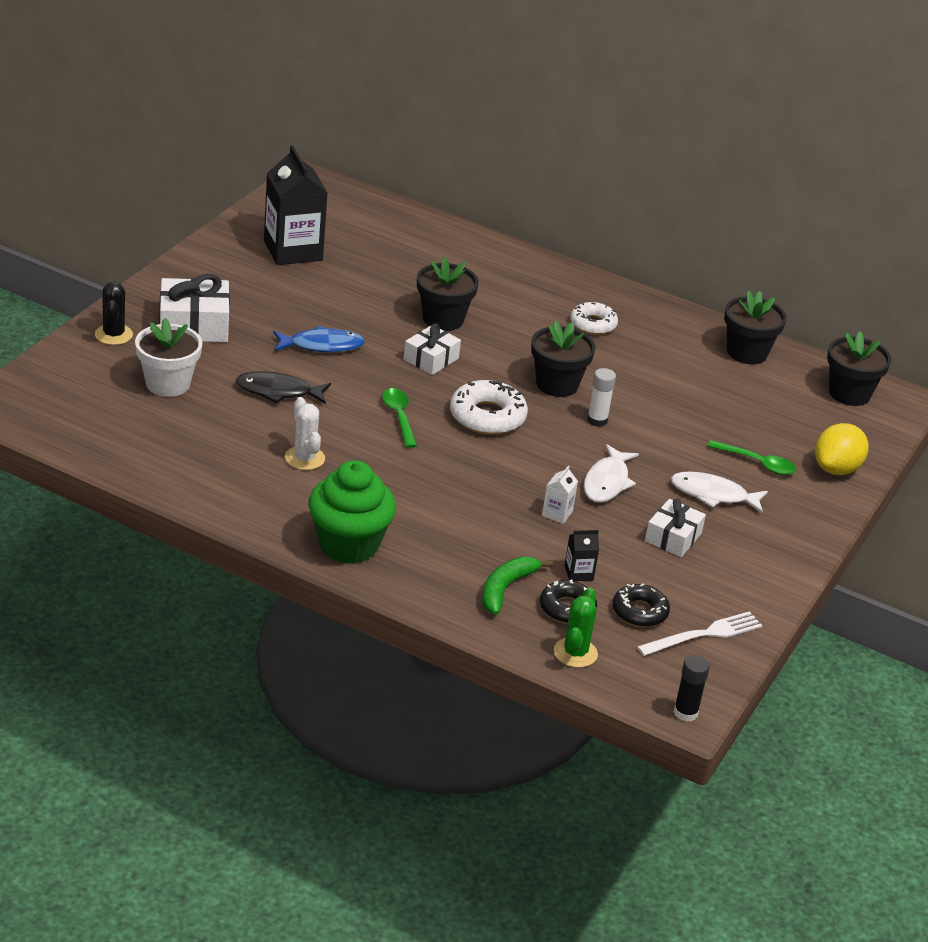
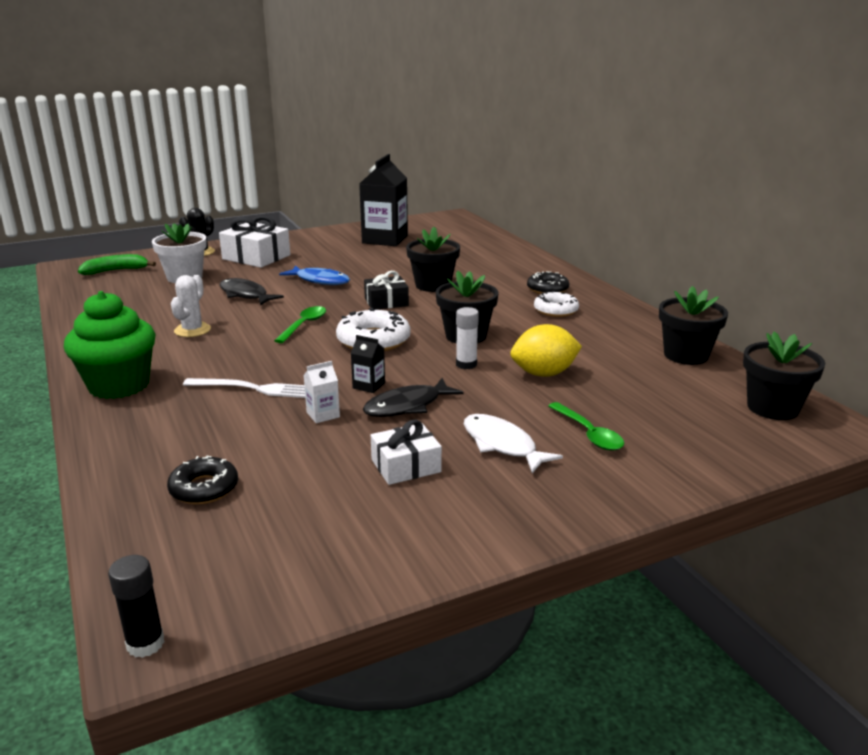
camera: 40 degrees right, 10 degrees down
white gift [404,323,461,375] -> black gift [364,271,409,310]
green banana [482,557,553,615] -> green banana moved to [78,254,156,275]
green cactus [554,588,598,668] -> none
black carton [564,530,599,581] -> black carton moved to [351,335,385,393]
white fish [584,444,639,503] -> black fish [363,378,464,417]
black donut [613,583,670,627] -> black donut moved to [527,271,569,294]
white fork [637,611,762,656] -> white fork moved to [183,378,305,398]
yellow lemon [815,423,869,475] -> yellow lemon moved to [510,324,582,377]

